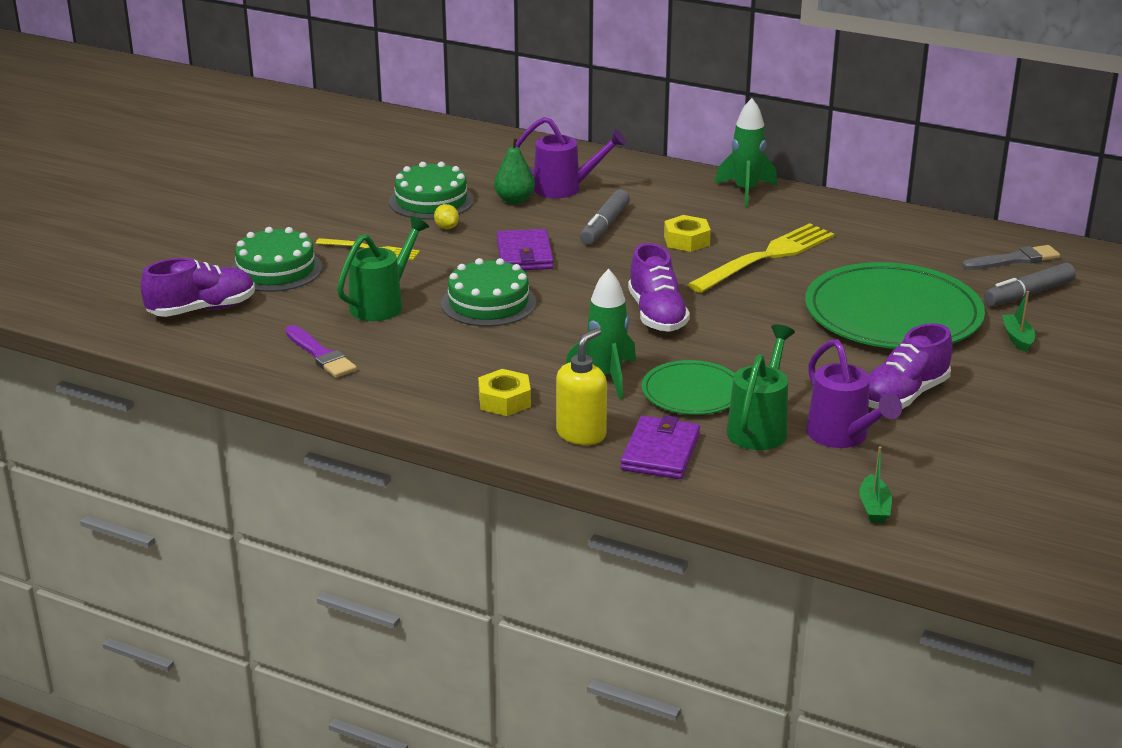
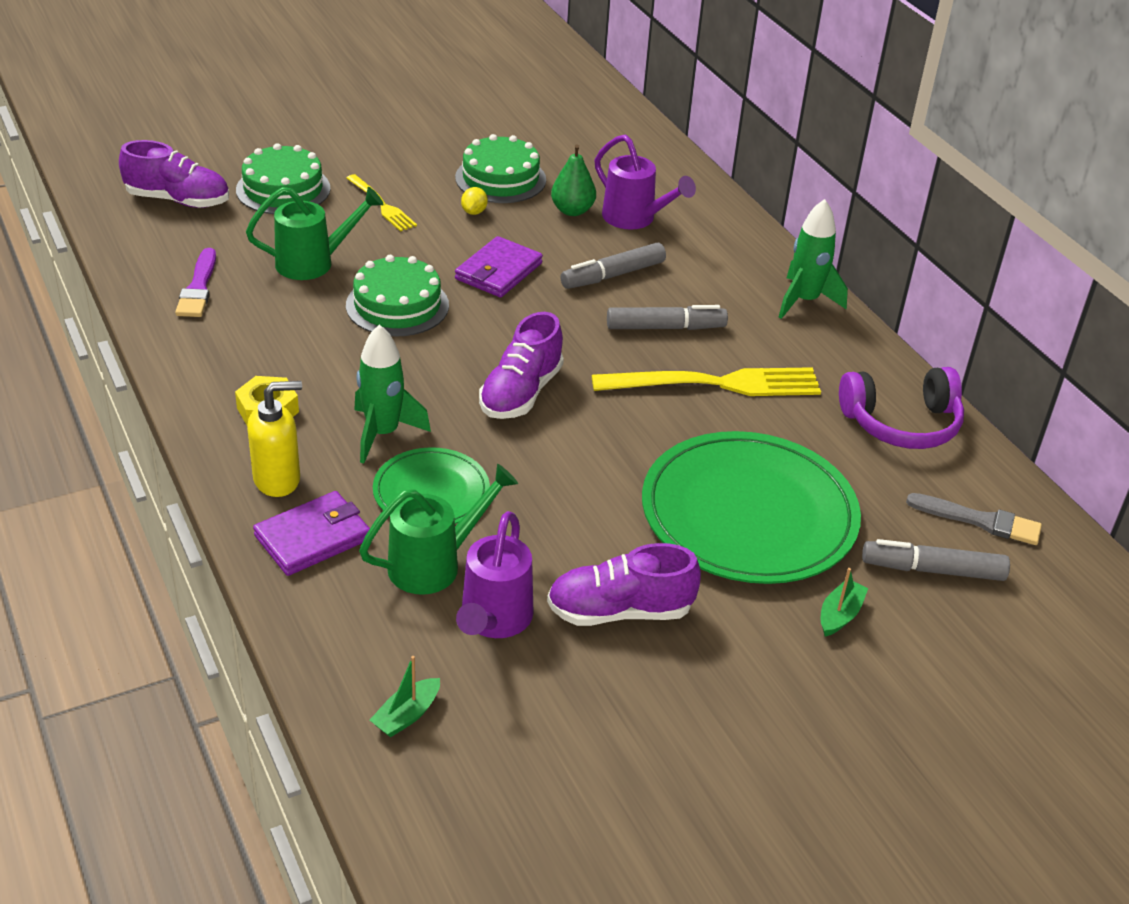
camera: 35 degrees right, 10 degrees up
yellow nut [664,215,711,252] -> grey marker [607,305,728,330]
none -> purple headphones [839,367,964,449]

